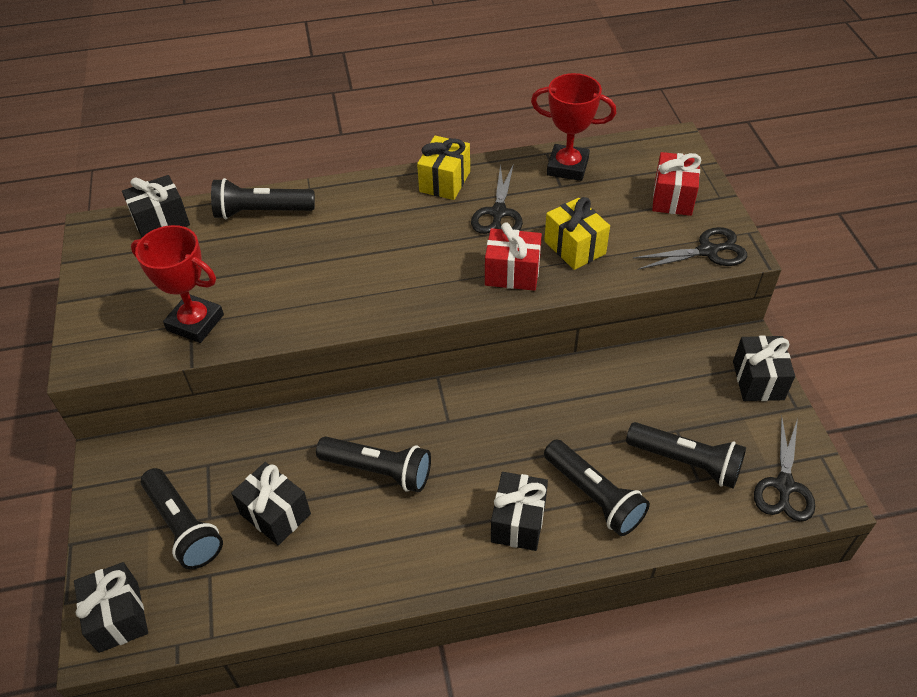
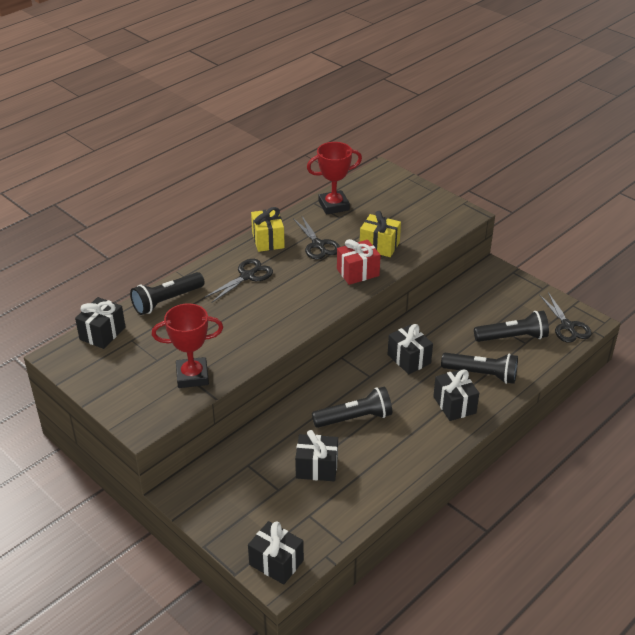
camera: 35 degrees left, 10 degrees down
black flashlight [141,468,223,569] -> none
black scissors [633,227,747,270] -> black scissors moved to [204,259,273,303]
red gift [652,152,701,216] -> none
black gift [733,335,795,401] -> black gift moved to [388,324,433,374]

